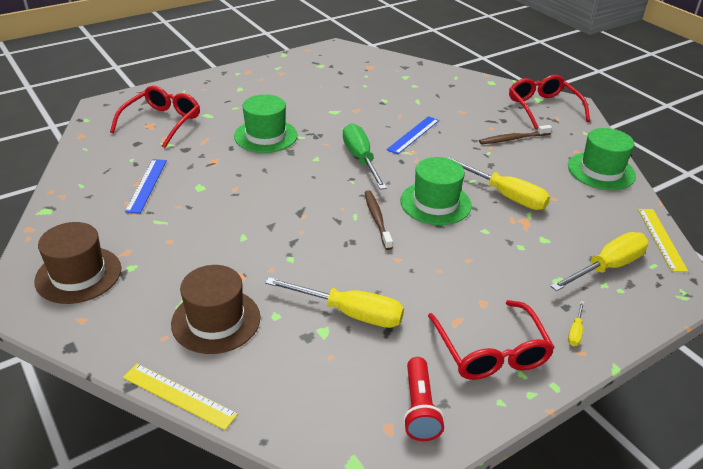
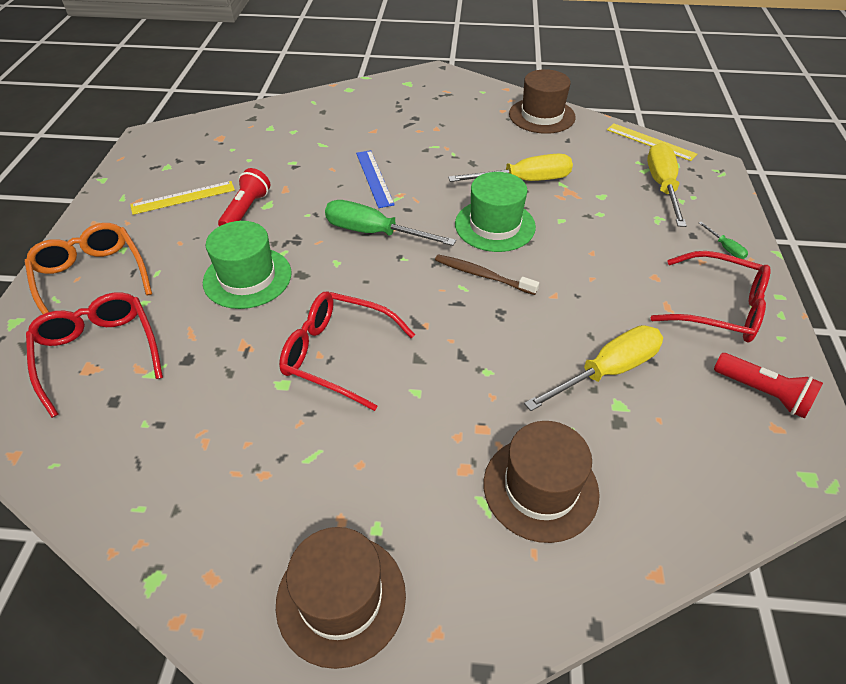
camera: 50 degrees left, 10 degrees up
yellow ruler [123,364,238,430] -> yellow ruler moved to [130,181,235,215]
blue ruler [125,159,167,213] -> none
brown toothbrush [479,125,552,144] -> none
red glasses [509,75,590,130] -> red glasses moved to [279,292,415,411]
green hat [568,128,636,190] -> brown hat [509,69,576,134]
yellow screwdriver [568,301,585,346] -> green screwdriver [699,222,748,259]
none -> orange glasses [25,223,152,314]
none -> red flashlight [218,168,270,226]

